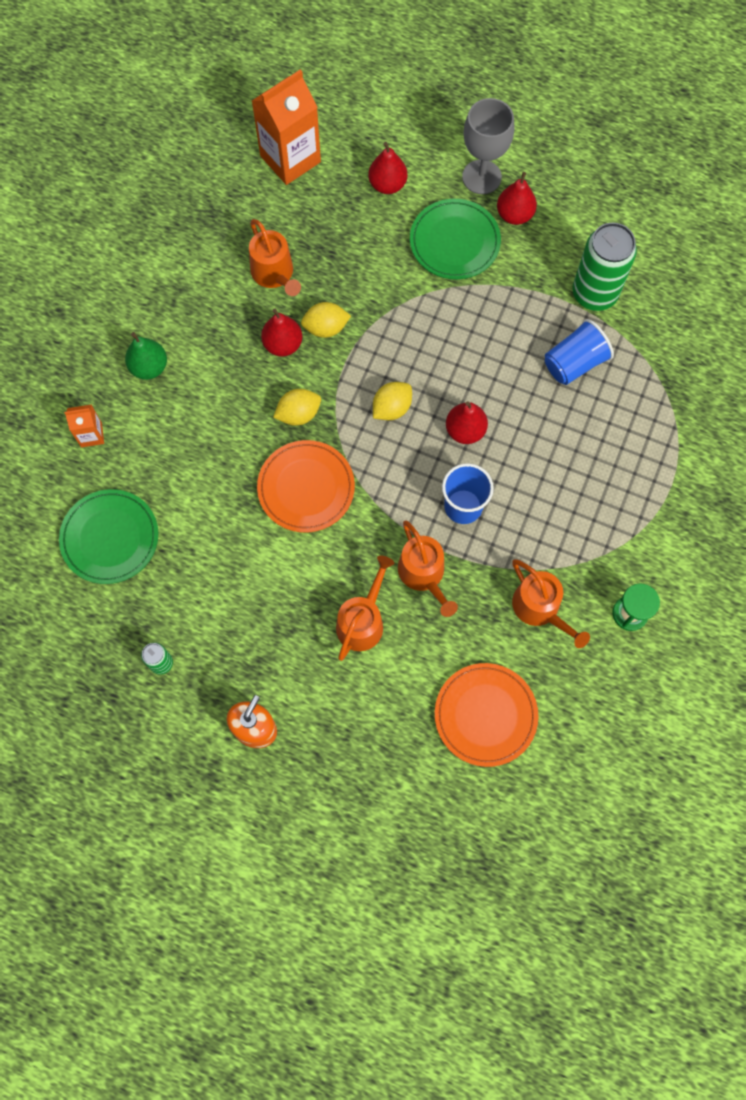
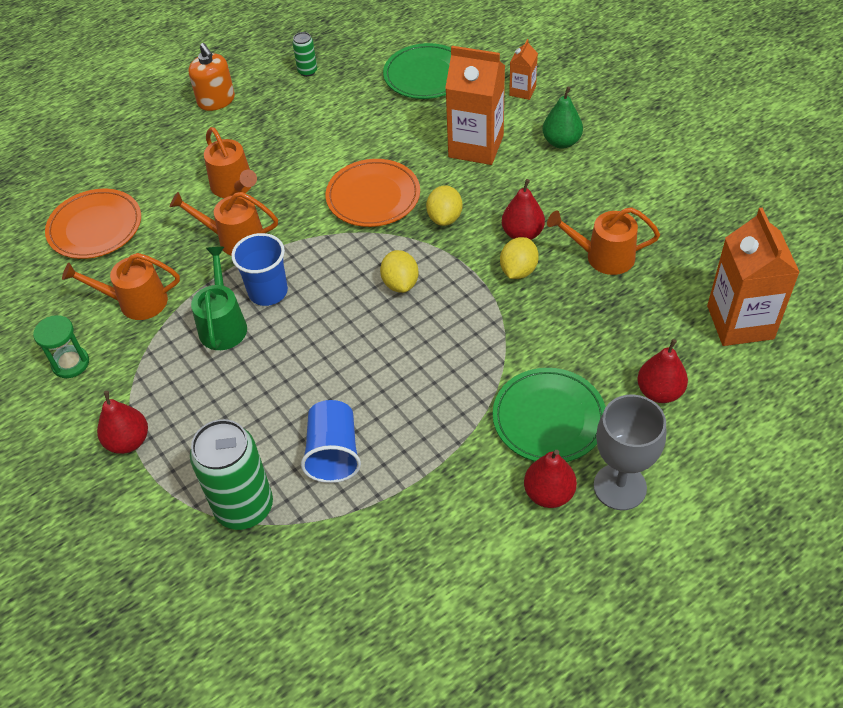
camera: 125 degrees right, 20 degrees down
red pear [446,401,488,444] -> red pear moved to [97,391,148,454]
green can [572,223,637,311] -> green can moved to [190,419,273,530]
none -> green watering can [191,247,247,350]
none -> orange carton [445,46,505,165]

